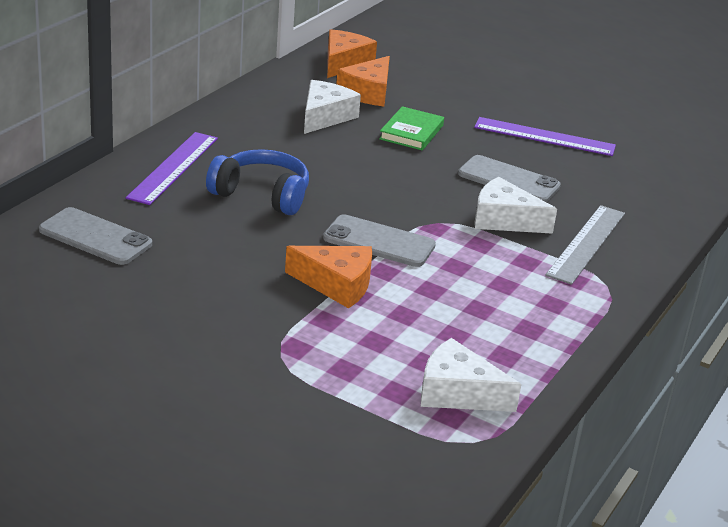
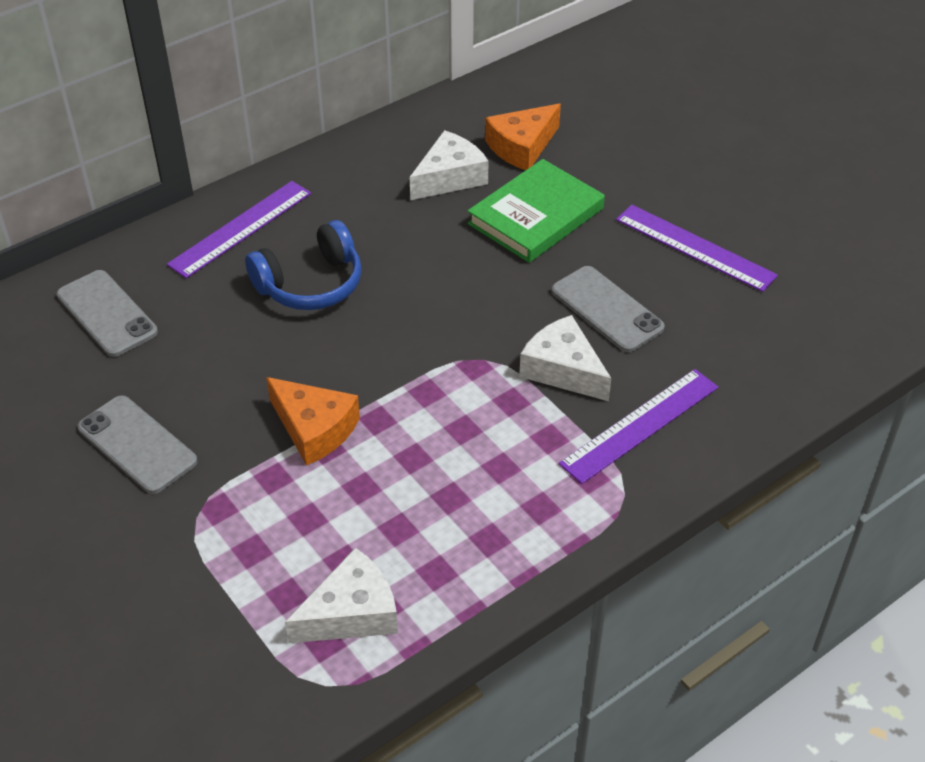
camera: 25 degrees right, 15 degrees up
blue headphones [206,149,309,215] -> blue headphones turned 105 degrees clockwise [245,220,362,310]
grey phone [323,214,436,267] -> grey phone moved to [78,395,197,494]
orange cheese [327,29,377,78] -> none
green book [379,106,444,151] -> green book [467,159,605,263], size x1.53
white cheese [421,338,522,412] -> white cheese turned 105 degrees clockwise [285,548,398,643]
grey ruler [545,205,625,285] -> purple ruler [559,369,718,484]

